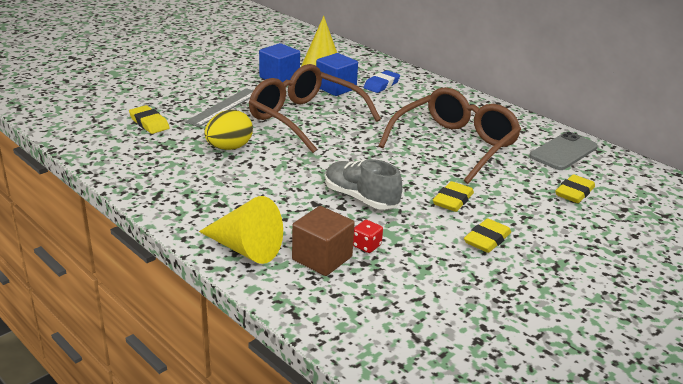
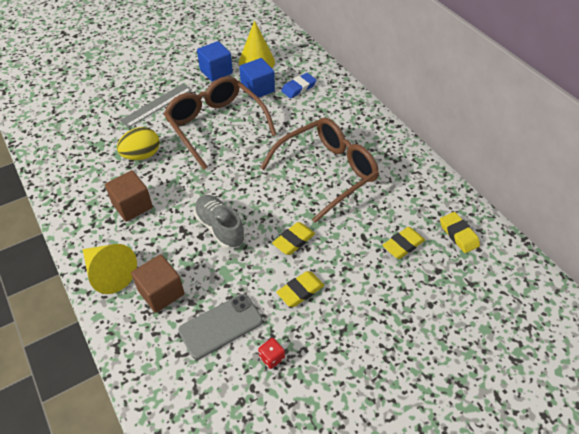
camera: 15 degrees right, 20 degrees up
yellow eraser [129,105,170,134] -> yellow eraser moved to [440,212,480,253]
red dice [353,220,383,253] -> red dice moved to [258,338,285,369]
grey phone [529,132,598,170] -> grey phone moved to [178,294,263,359]
none -> brown cube [105,170,153,222]

